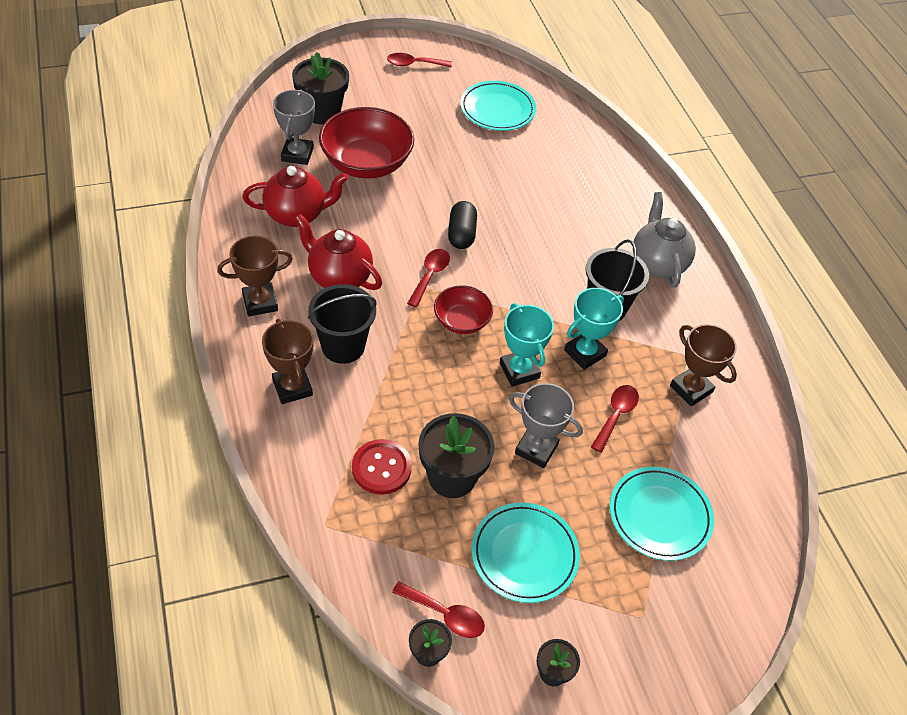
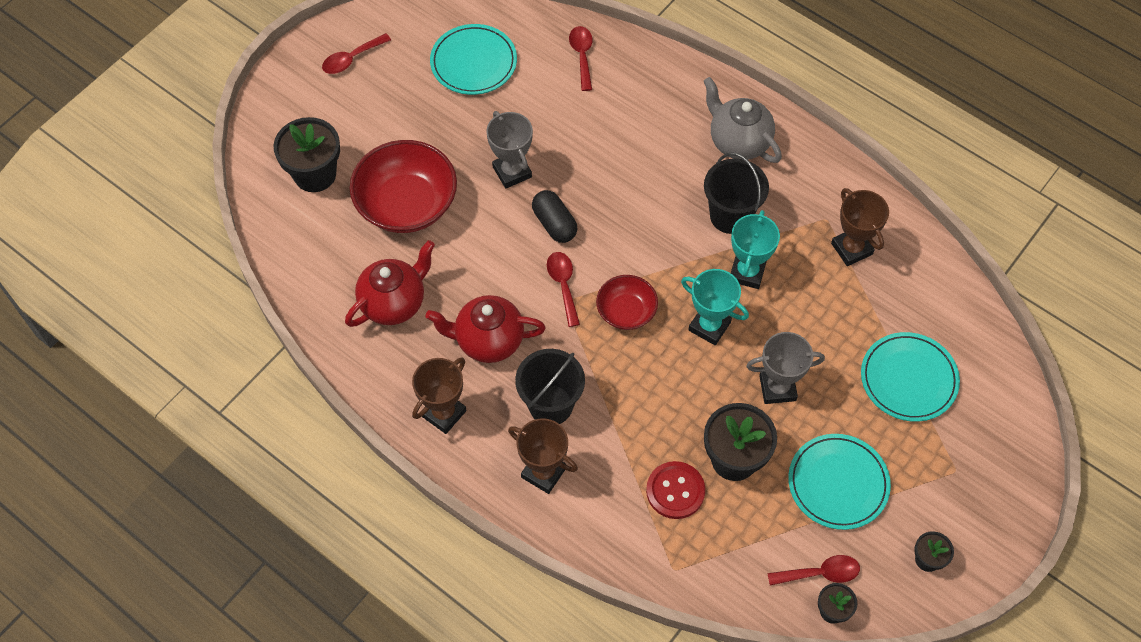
camera: 30 degrees left, 10 degrees up
grey trophy [273,90,315,165] -> grey trophy moved to [486,111,533,189]
red spoon [591,385,639,453] -> red spoon moved to [569,26,593,91]
brown trophy [670,324,737,406] -> brown trophy turned 45 degrees clockwise [831,188,889,266]

